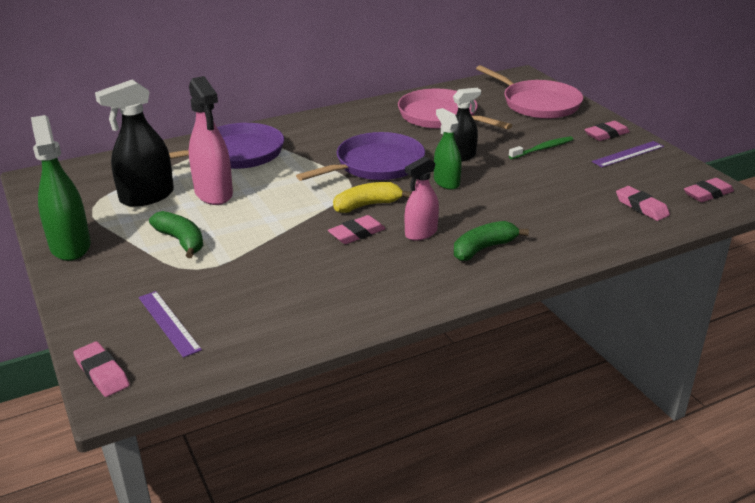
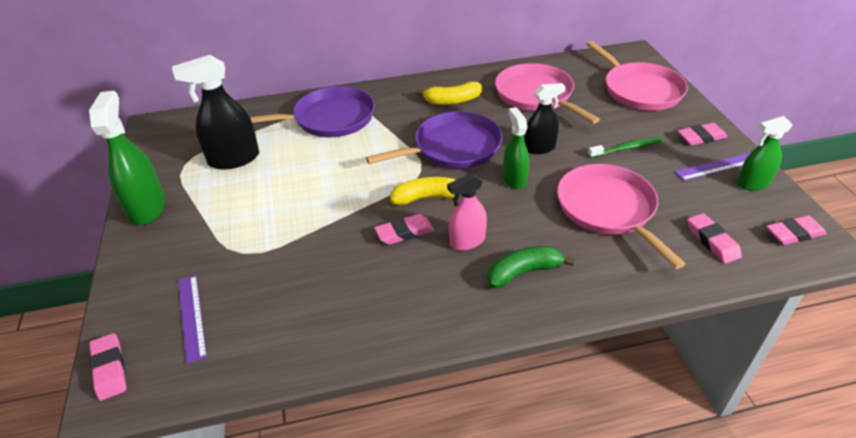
camera: 15 degrees right, 10 degrees up
green banana [149,211,203,258] -> none
pink spray bottle [189,76,233,205] -> none
none -> yellow banana [416,81,482,105]
none -> pink pan [557,164,685,269]
none -> green spray bottle [737,116,793,191]

